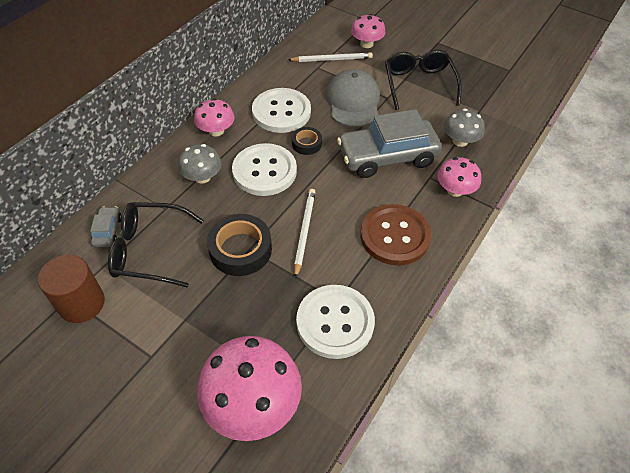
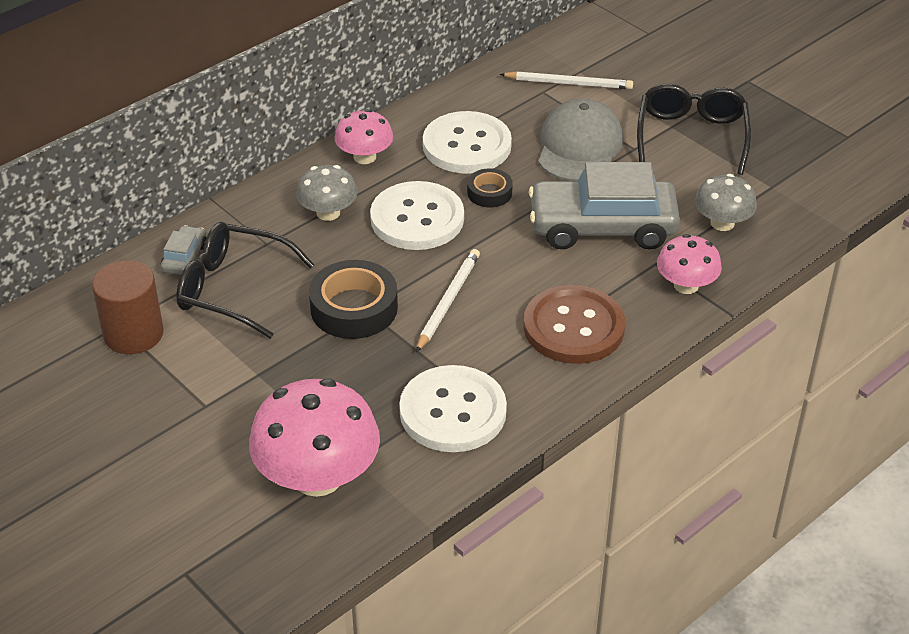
camera: 15 degrees right, 10 degrees down
pink mushroom [351,14,386,48] -> none

